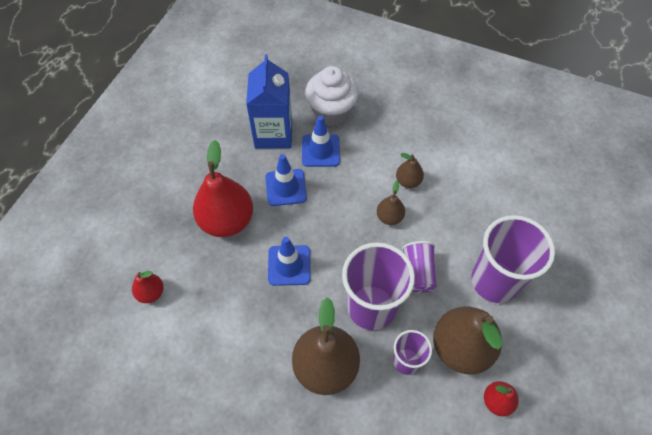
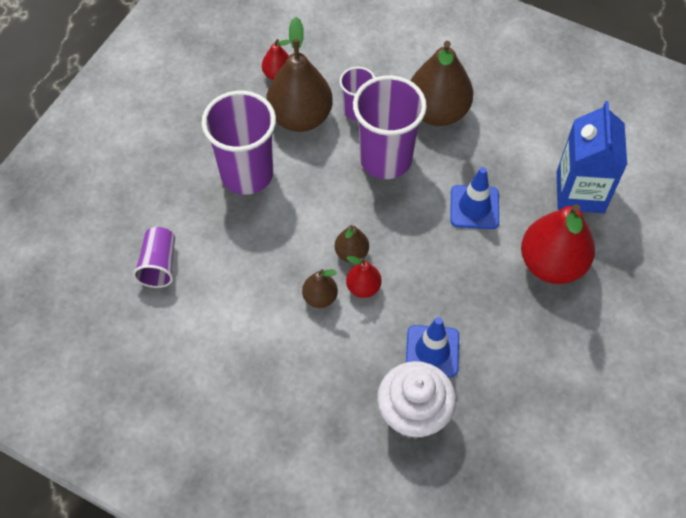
camera: 175 degrees left, 0 degrees up
red pear [132,271,164,303] -> red pear moved to [346,256,381,298]
blue carton [246,54,292,149] -> blue carton moved to [557,101,627,213]
blue traffic cone [265,154,307,206] -> none
purple cup [402,241,437,293] -> purple cup moved to [133,227,175,288]

